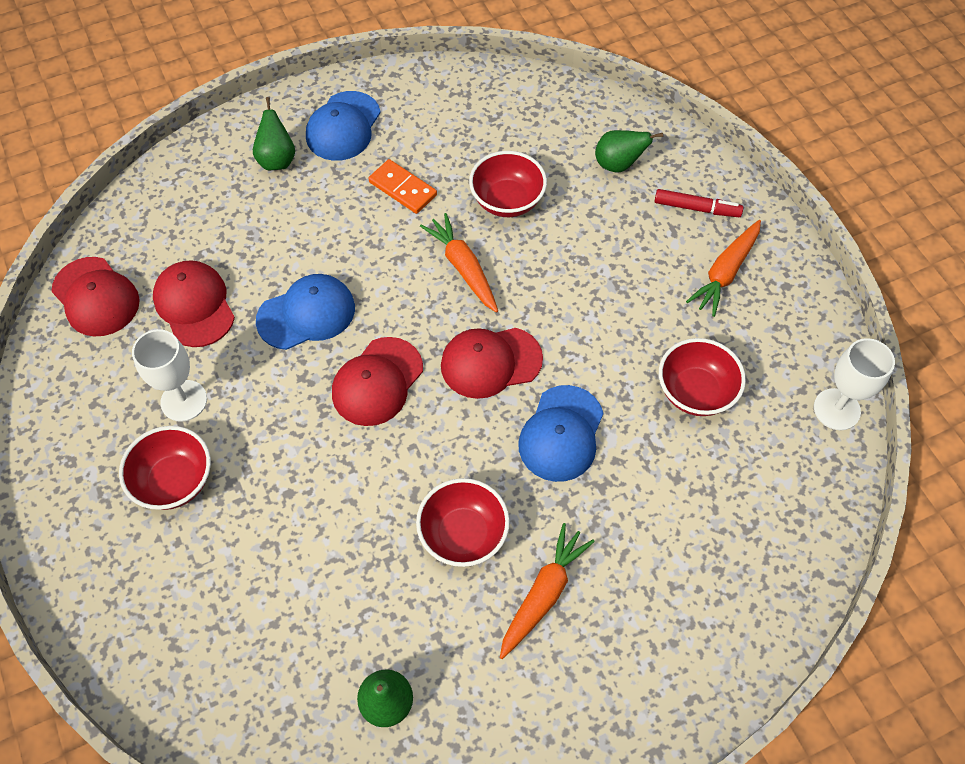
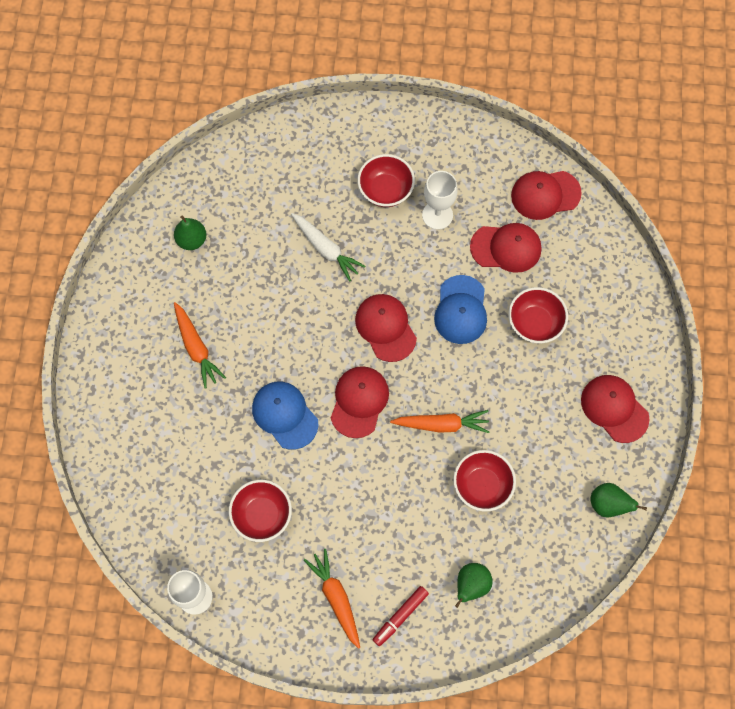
camera: 120 degrees right, 10 degrees up
green pear [253,97,295,170] -> green pear moved to [591,483,647,518]
blue cap [306,91,381,161] -> red cap [581,375,650,443]
orange domino [368,159,437,214] -> none
red bowl [416,478,510,567] -> red bowl moved to [508,287,568,343]
none -> white carrot [291,213,365,282]

